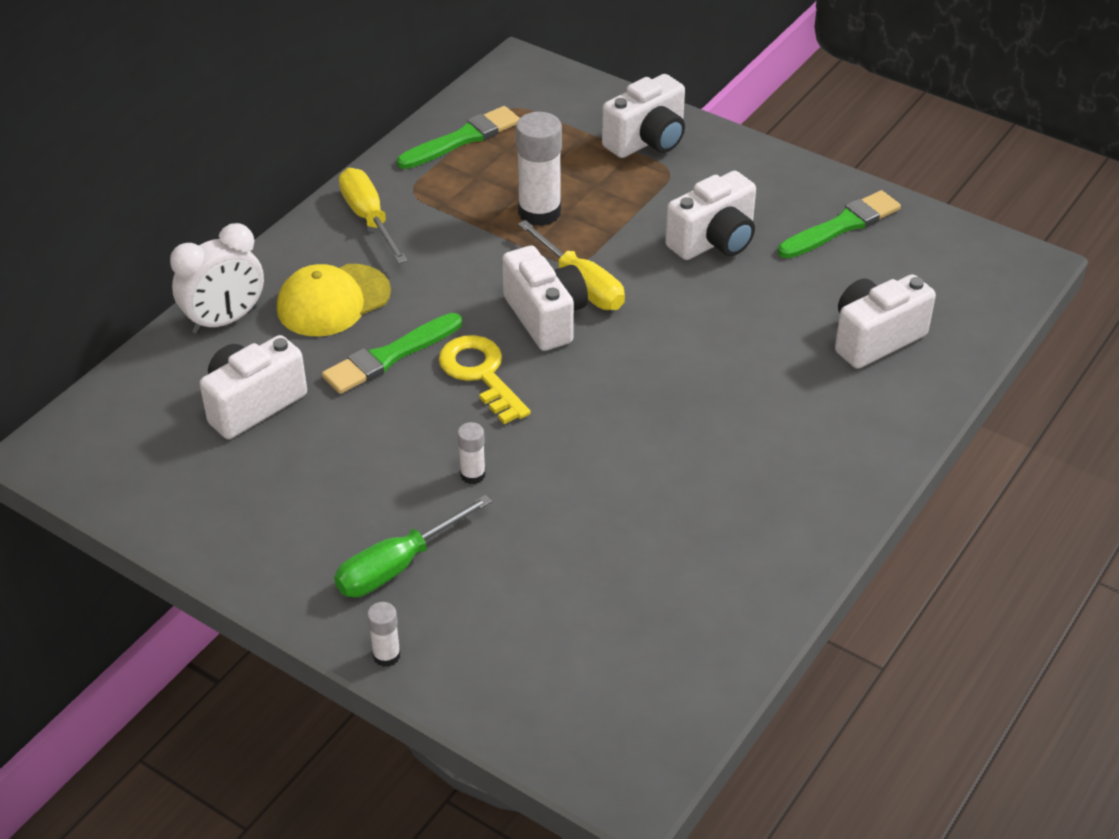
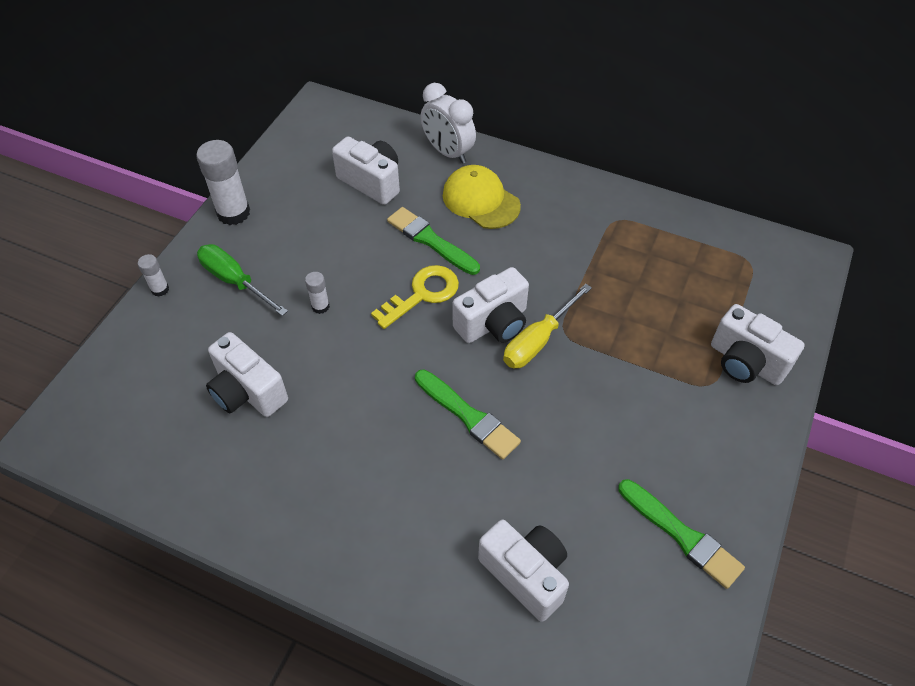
camera: 80 degrees right, 10 degrees up
yellow screwdriver [339,168,408,264] -> none
green brush [397,106,520,169] -> green brush moved to [415,370,521,460]
white glue stick [516,112,562,226] -> white glue stick moved to [196,140,250,225]
white camera [665,171,756,260] -> white camera moved to [206,332,288,417]

